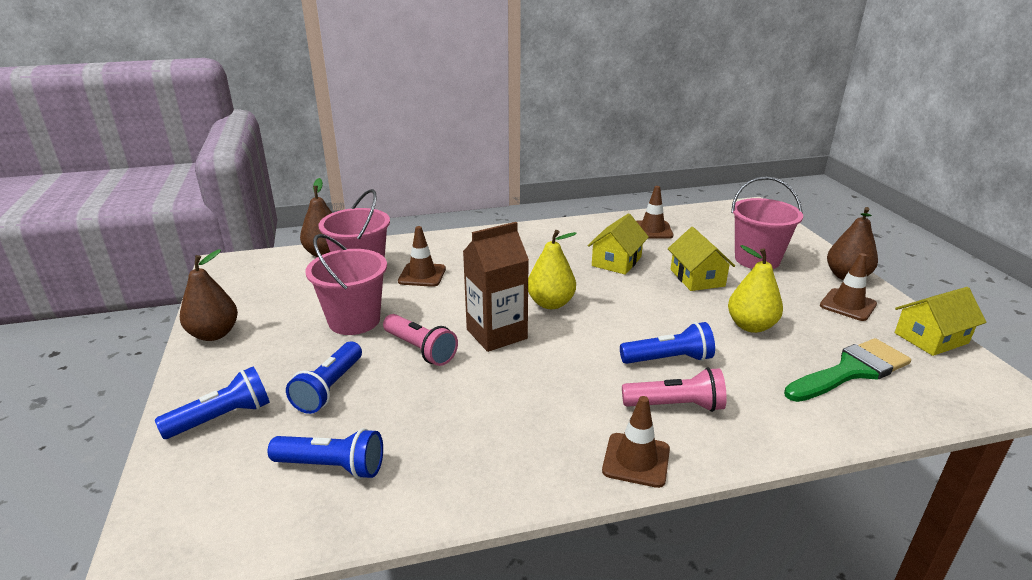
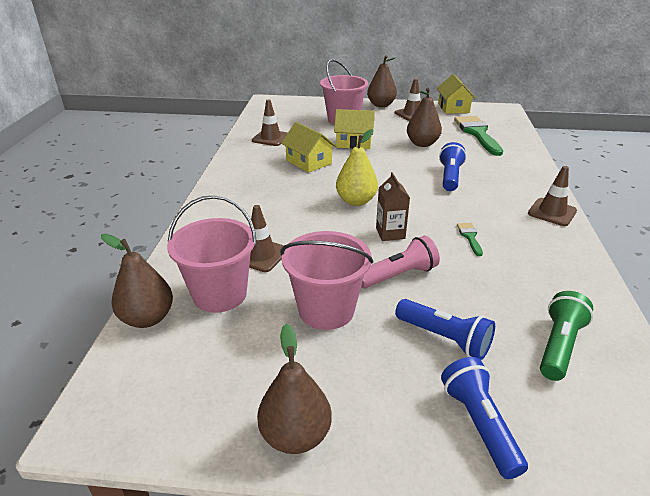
camera: 70 degrees left, 5 degrees up
blue flashlight [268,428,383,479] -> green flashlight [540,291,593,381]
brown carton [463,222,529,352] -> brown carton [376,172,410,241], size x0.61
pink flashlight [622,367,727,412] -> none
yellow pear [728,245,783,333] -> brown pear [407,88,442,147]
none -> green brush [457,223,483,256]

